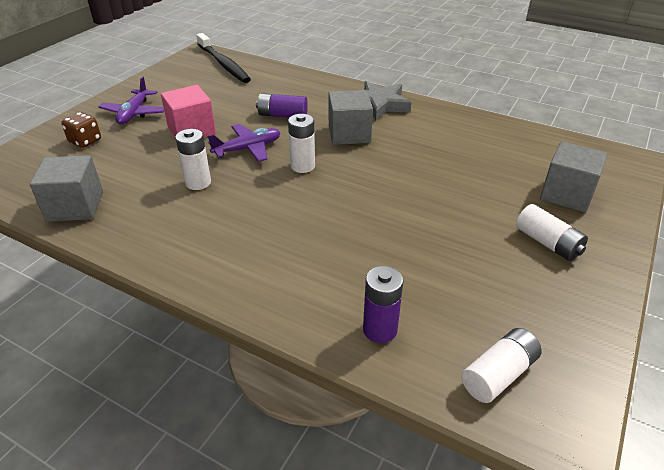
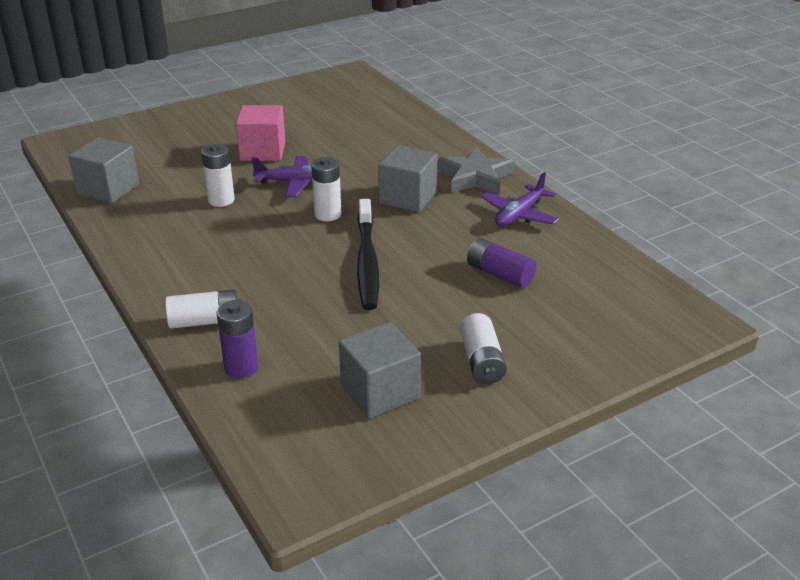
camera: 30 degrees right, 5 degrees down
brown dice [61,112,101,148] -> none
purple plane [99,77,164,124] -> purple plane moved to [481,172,559,227]
black toothbrush [196,33,251,83] -> black toothbrush moved to [357,199,379,310]
purple battery [256,93,308,118] -> purple battery moved to [467,238,537,288]
white battery [461,328,542,403] -> white battery moved to [165,290,242,329]
grey cube [540,141,608,213] -> grey cube moved to [339,322,421,419]

